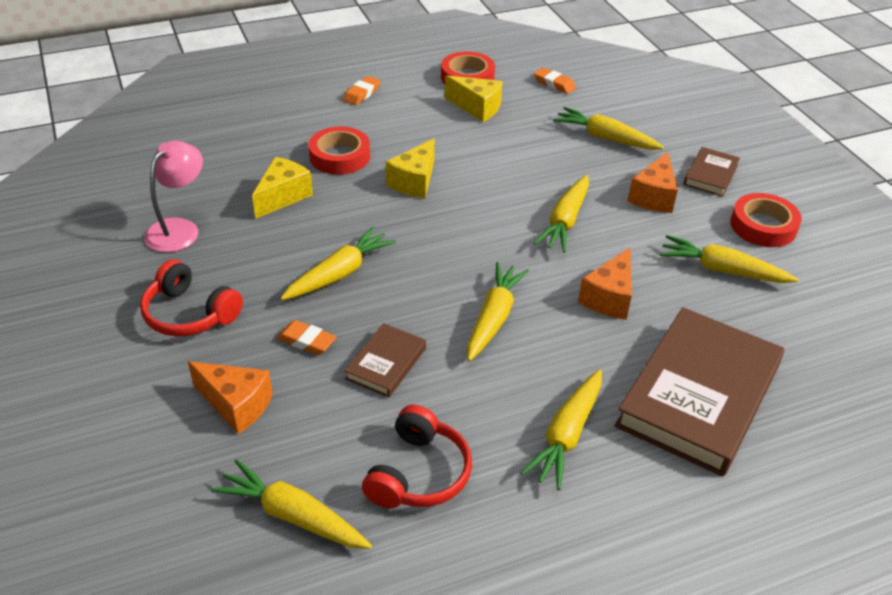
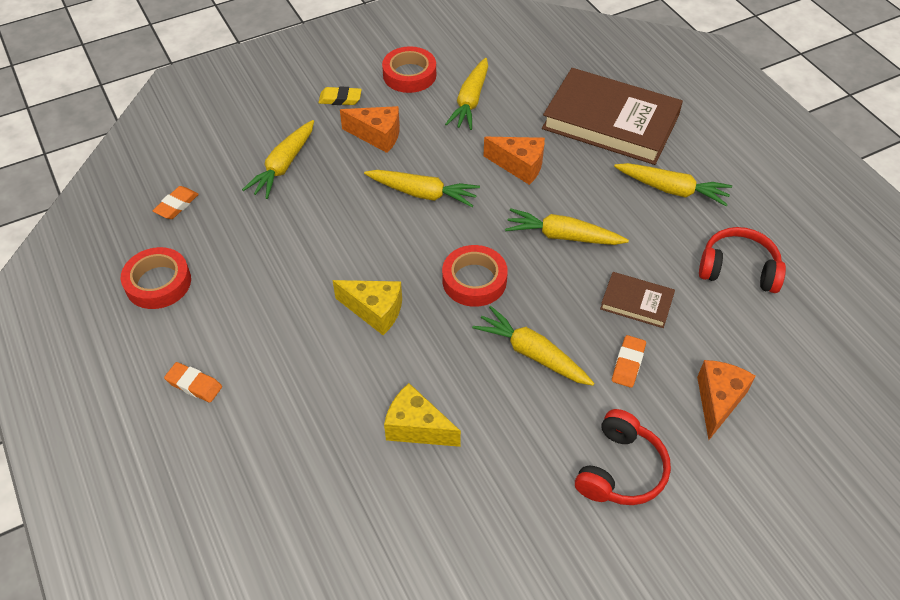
camera: 95 degrees left, 10 degrees up
pink lamp [144,141,203,252] -> none
yellow carrot [211,459,372,549] -> none
red tape [309,126,370,175] -> red tape moved to [442,245,508,307]
yellow cheese [445,75,503,122] -> none
brown book [684,147,740,197] -> yellow eraser [318,87,362,105]

